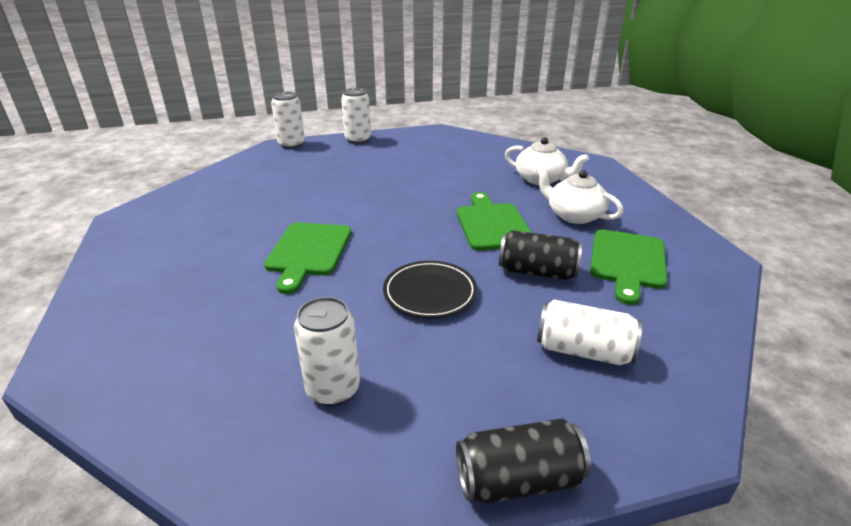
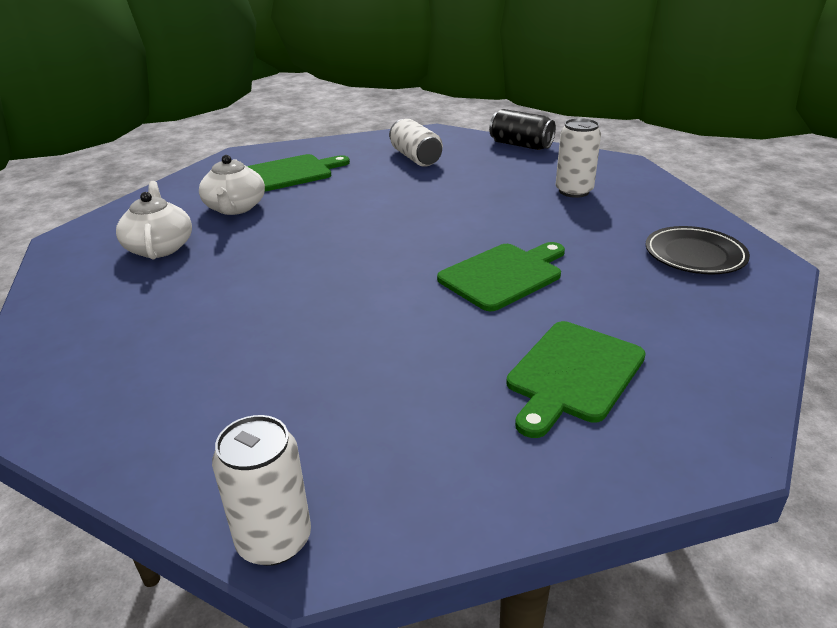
camera: 135 degrees left, 0 degrees up
white can [341,88,371,144] -> none
black plate [383,261,477,318] -> black plate moved to [646,226,750,274]
green cutting board [457,192,532,251] -> green cutting board moved to [506,321,646,438]
black can [499,230,582,280] -> none

